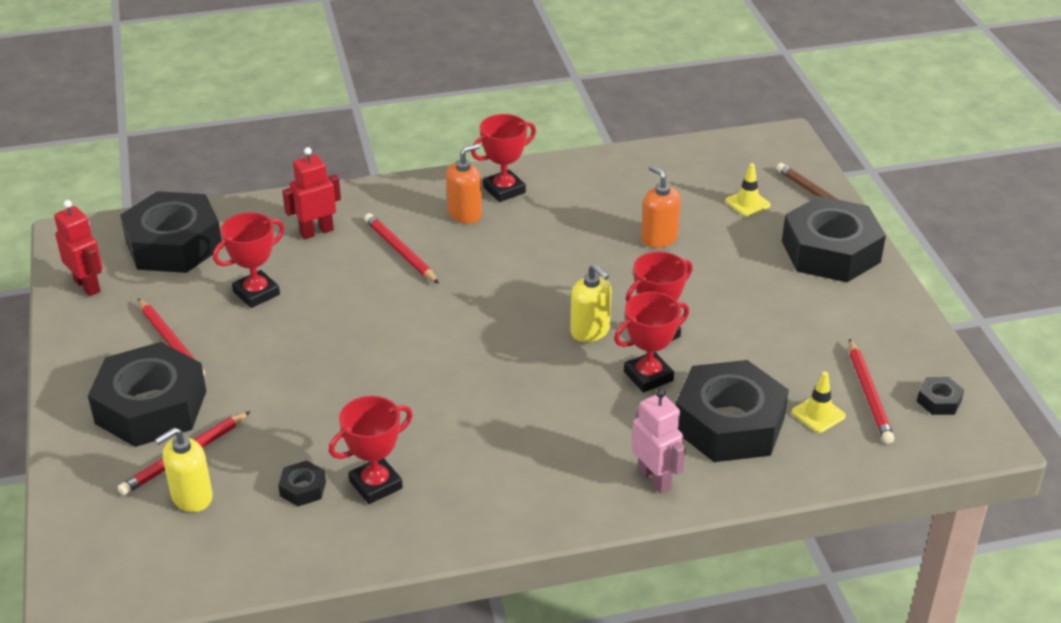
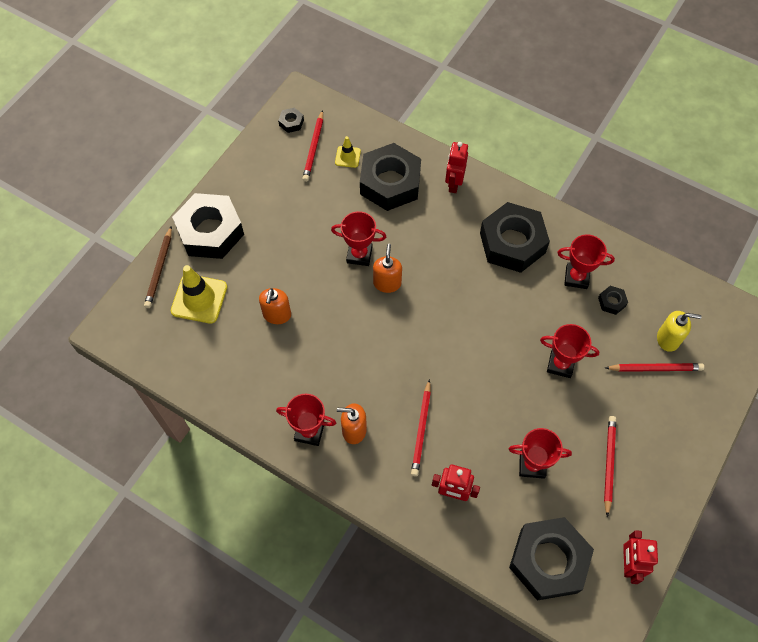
camera: 135 degrees left, 25 degrees up
black nut [88,342,206,447] -> black nut moved to [480,202,550,273]
yellow soap dispenser [570,264,612,342] -> orange soap dispenser [373,244,402,293]
red trophy [614,292,689,393] -> red trophy moved to [540,324,600,378]
pink robot [631,389,686,493] -> red robot [445,142,468,193]
yellow traffic cone [725,163,771,216] -> yellow traffic cone [171,265,227,324], size x1.87
red pencil [849,339,894,444] -> red pencil turned 150 degrees clockwise [302,110,323,182]

